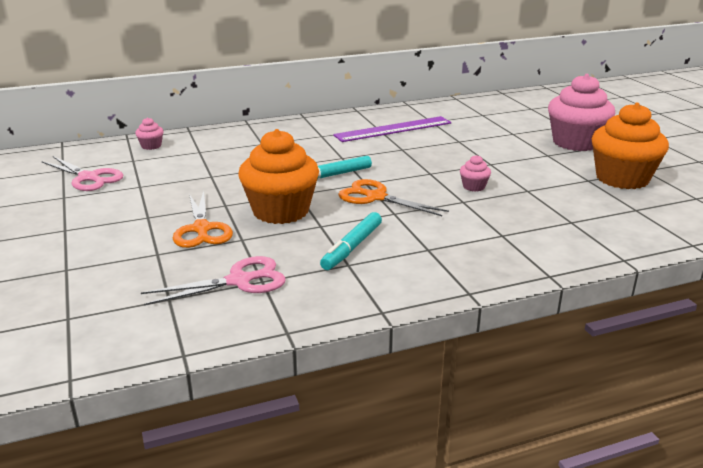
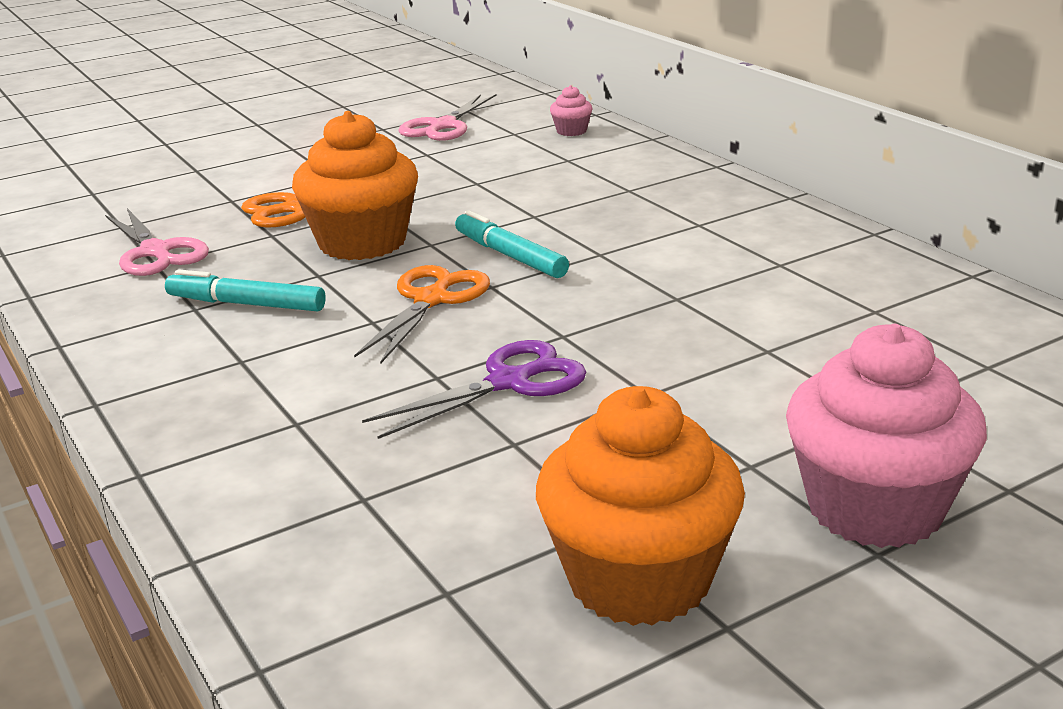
camera: 80 degrees right, 0 degrees up
purple ruler [333,116,451,142] -> none
pink cupcake [460,155,491,192] -> purple scissors [362,340,586,439]

